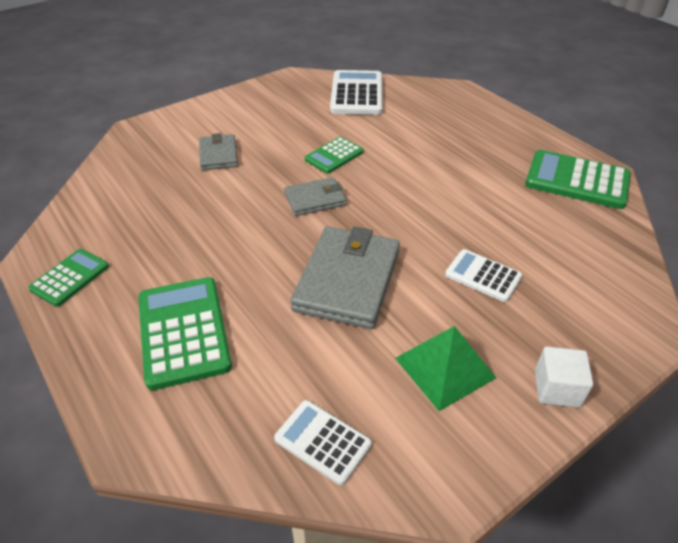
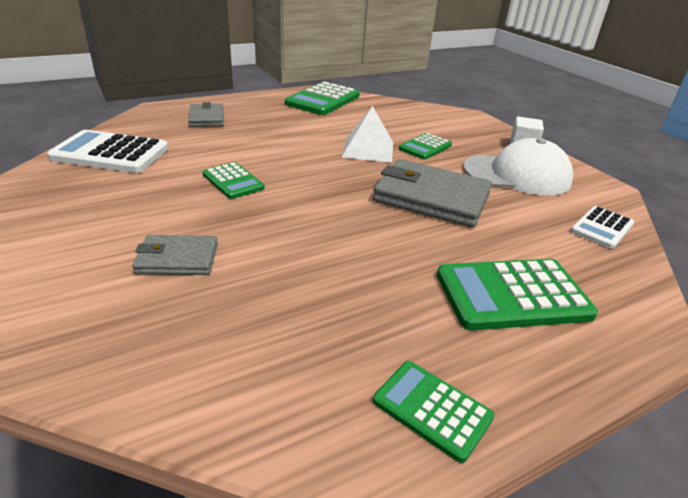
camera: 85 degrees left, 10 degrees down
grey wallet [284,177,346,216] -> grey wallet moved to [188,102,224,127]
green pyramid [395,326,496,411] -> white cap [463,138,573,196]
white calculator [445,249,522,302] -> green calculator [399,133,452,160]
none -> white pyramid [341,106,393,163]

